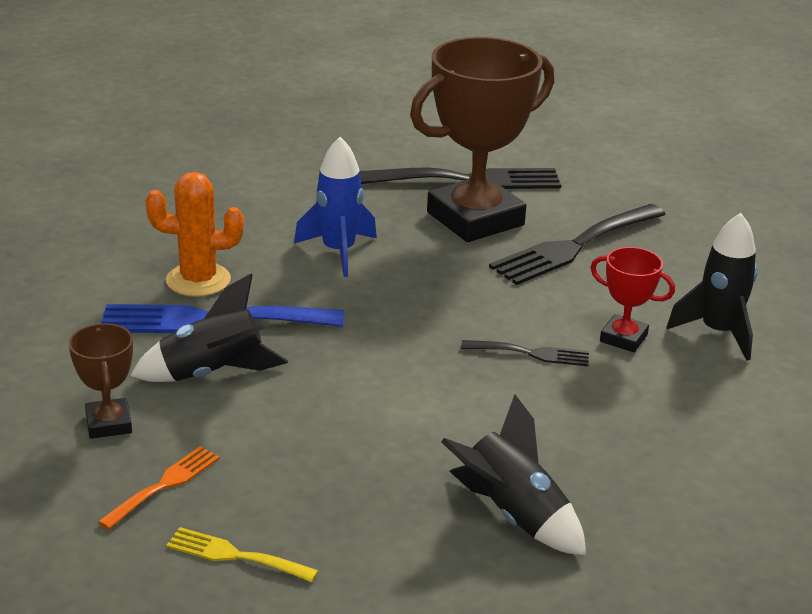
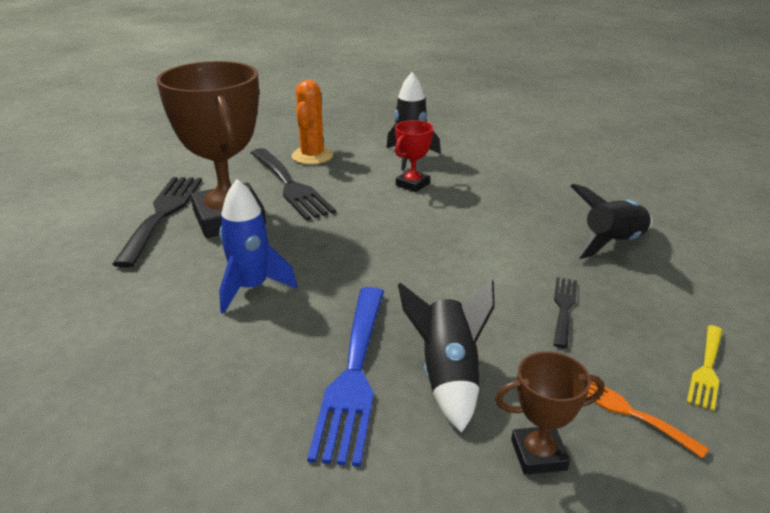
camera: 80 degrees left, 0 degrees up
orange cactus [146,172,244,297] -> orange cactus moved to [292,80,333,164]
black fork [461,340,589,366] -> black fork moved to [554,277,577,348]

